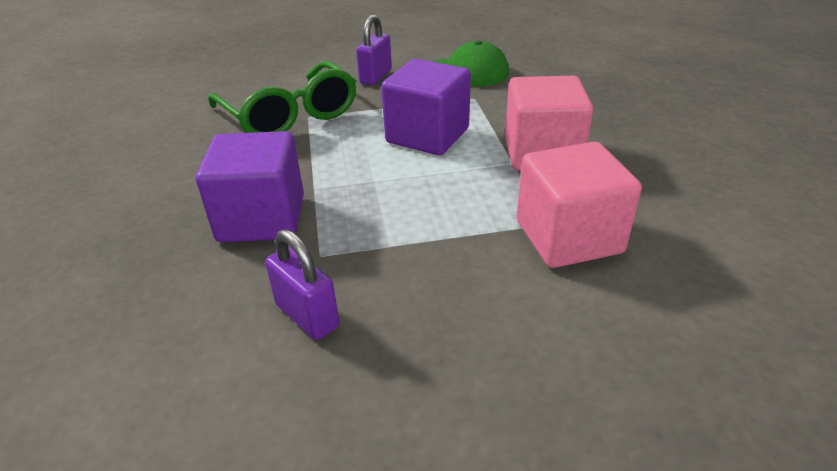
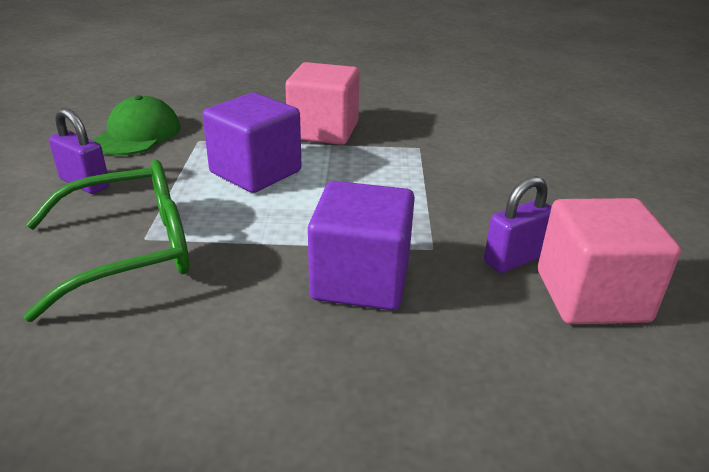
camera: 80 degrees left, 5 degrees down
pink cube [517,142,642,268] -> pink cube moved to [538,198,681,324]

